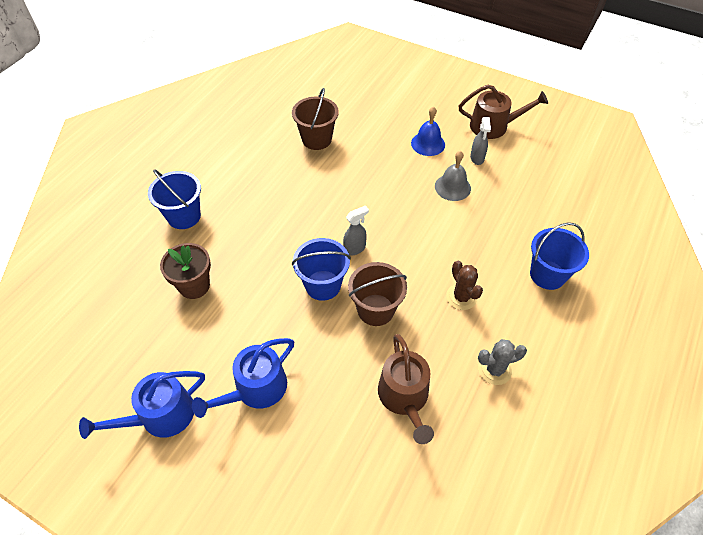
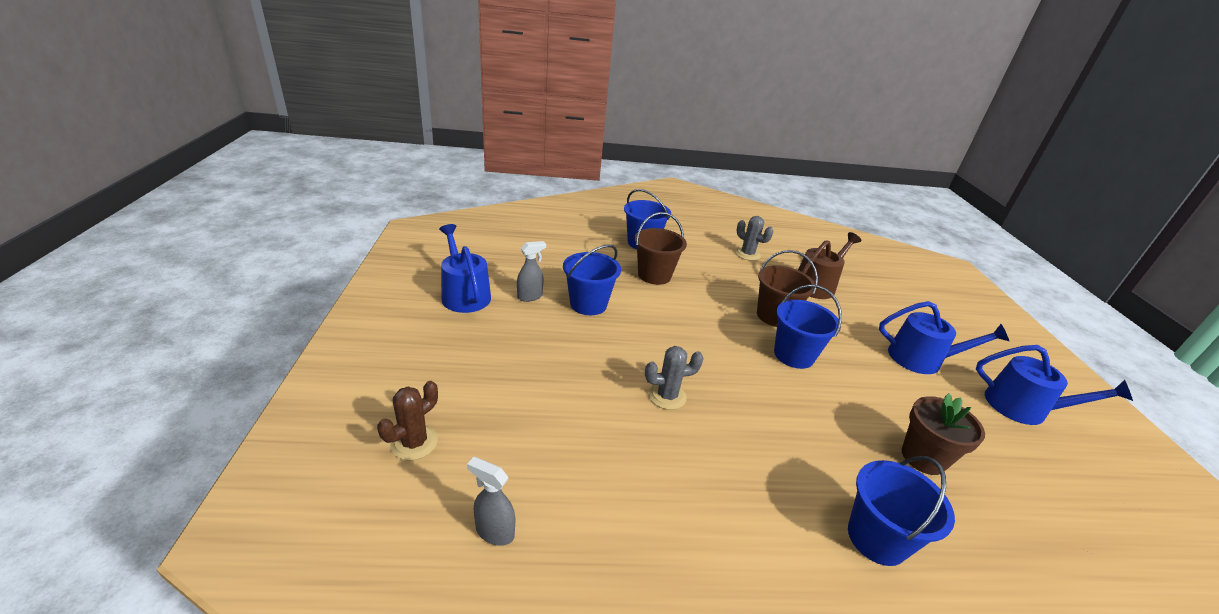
camera: 125 degrees left, 20 degrees down
brown bucket [292,88,339,150] -> brown bucket moved to [634,212,687,285]
grey spray bottle [343,206,369,256] -> grey spray bottle moved to [467,457,515,546]
blue bell [411,106,445,156] -> none
grey bell [435,151,471,201] -> blue bucket [563,244,621,315]
brown cactus [446,261,483,310] -> brown cactus moved to [377,381,438,461]
brown watering can [459,85,548,139] -> blue watering can [439,224,491,313]
none -> grey cactus [645,346,704,410]

